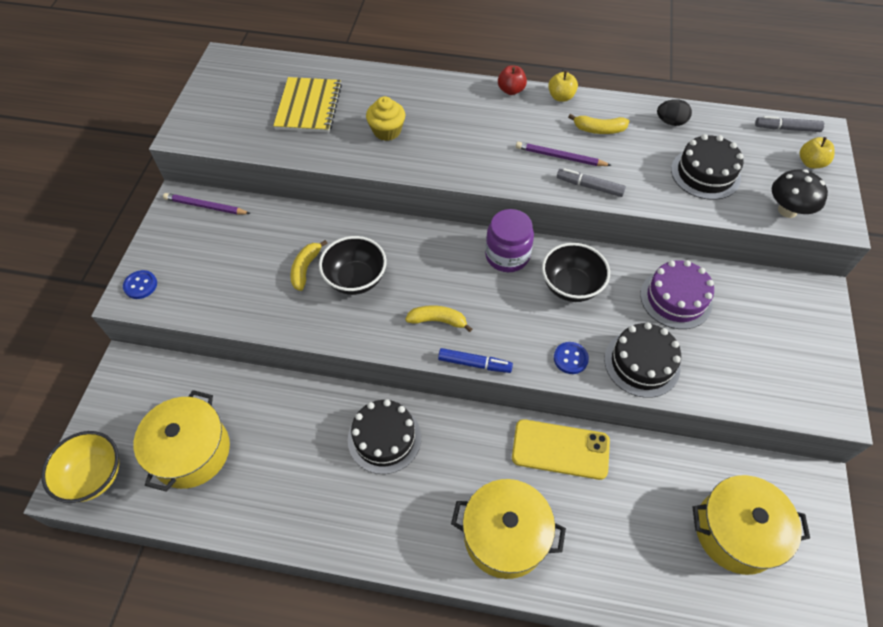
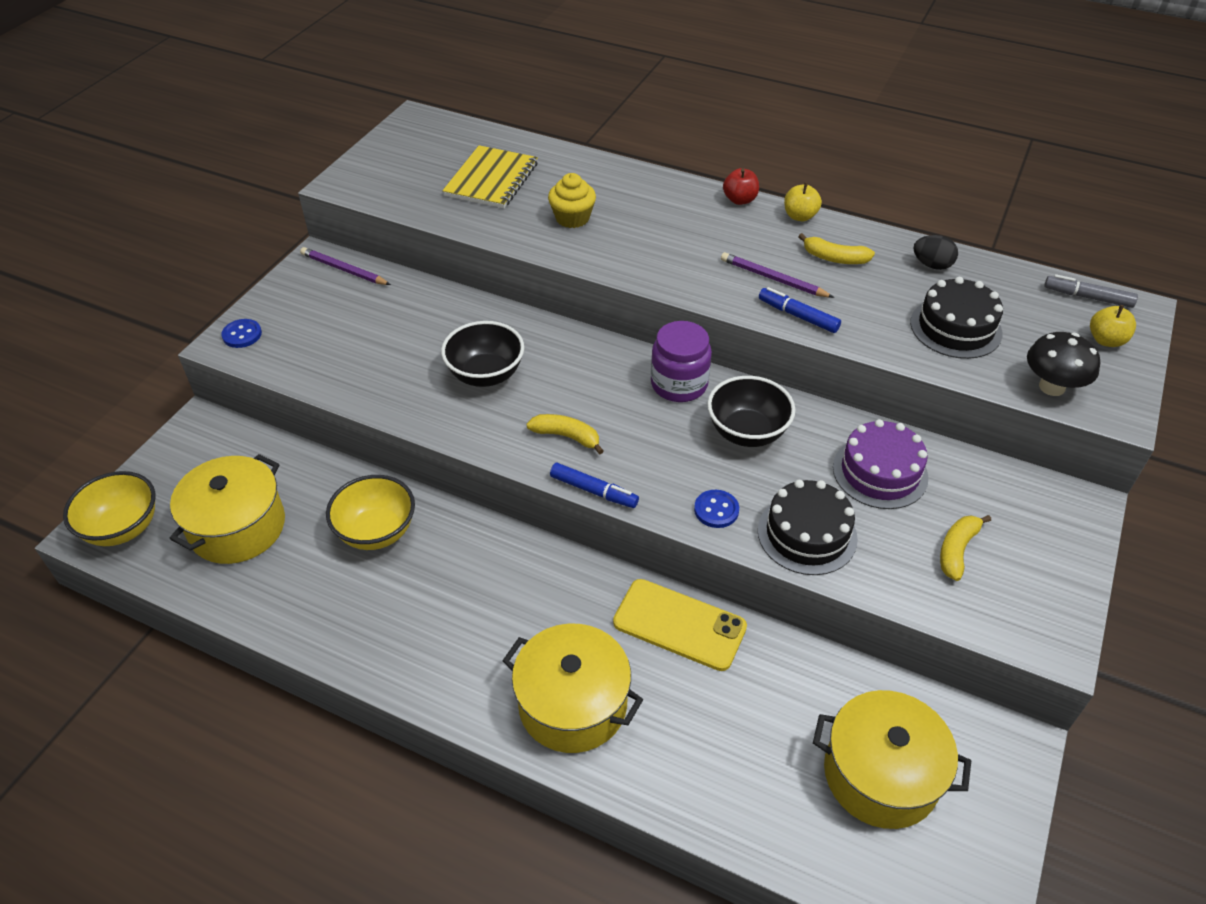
camera: 15 degrees right, 10 degrees down
yellow banana [290,240,327,291] -> yellow banana moved to [940,515,991,581]
black cake [348,399,421,474] -> none
grey marker [557,168,626,197] -> blue marker [759,287,841,333]
none -> yellow bowl [326,475,415,550]

